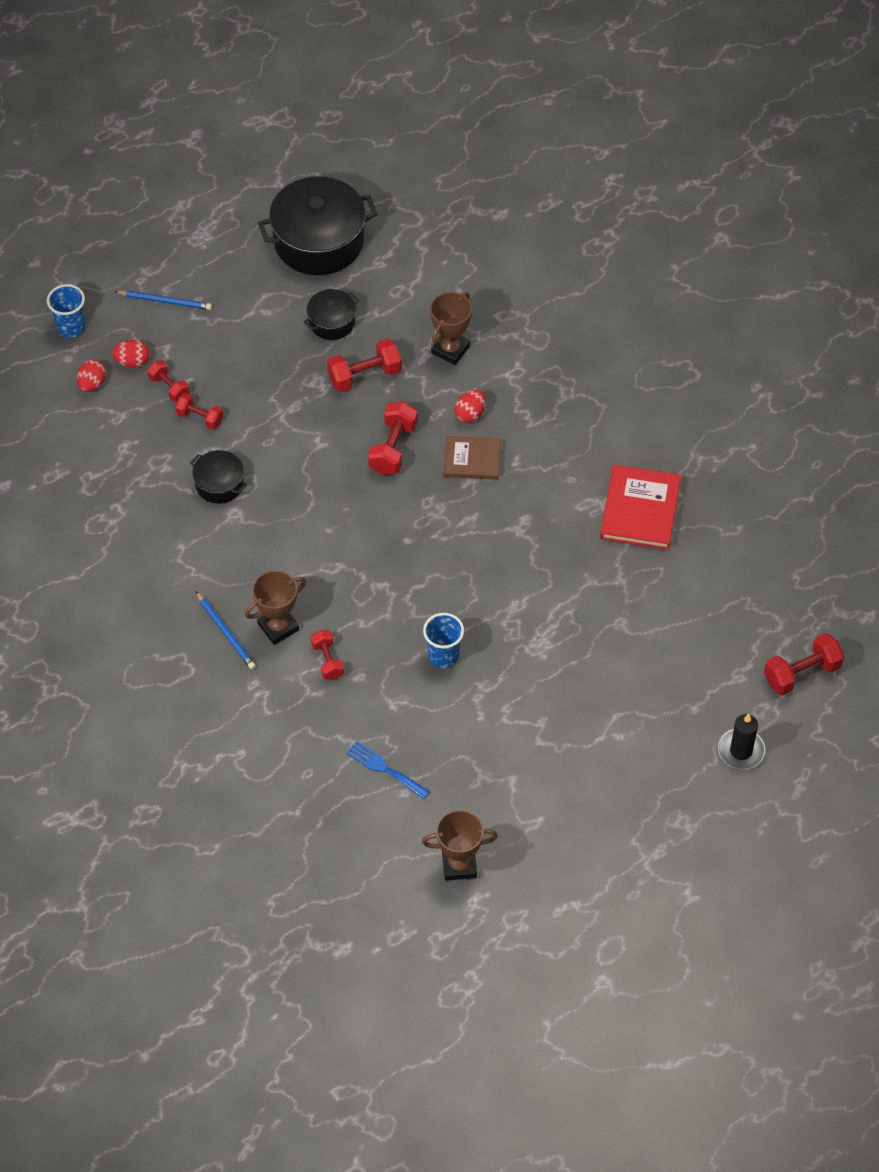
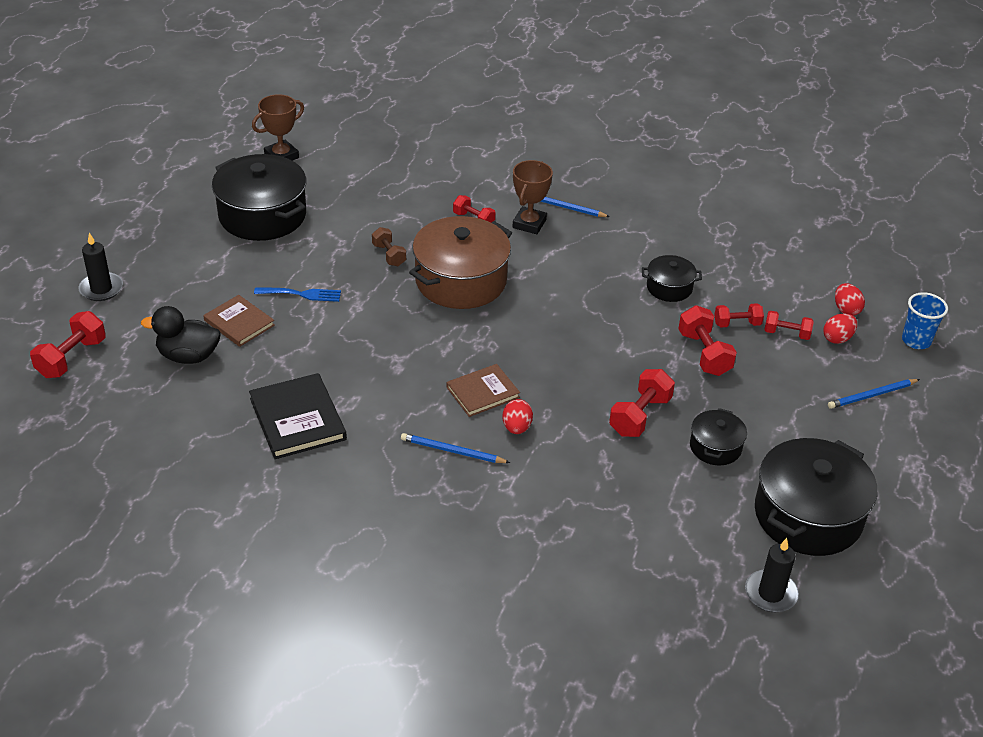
camera: 145 degrees right, 15 degrees down
blue fork [346,741,430,799] -> blue fork moved to [254,287,341,302]
red dumbbell [368,401,418,475] -> red dumbbell moved to [678,305,737,376]
blue cup [423,613,464,668] -> brown dumbbell [372,227,406,266]
brown trophy [430,292,472,365] -> none
red book [600,464,681,550] -> black book [249,373,347,459]
none -> black duck [141,306,220,364]
none -> brown book [204,295,275,347]
none -> black pot [212,154,306,241]
none -> blue pencil [401,433,510,463]
none -> brown pot [409,216,512,309]
none -> black candle [745,538,799,612]

